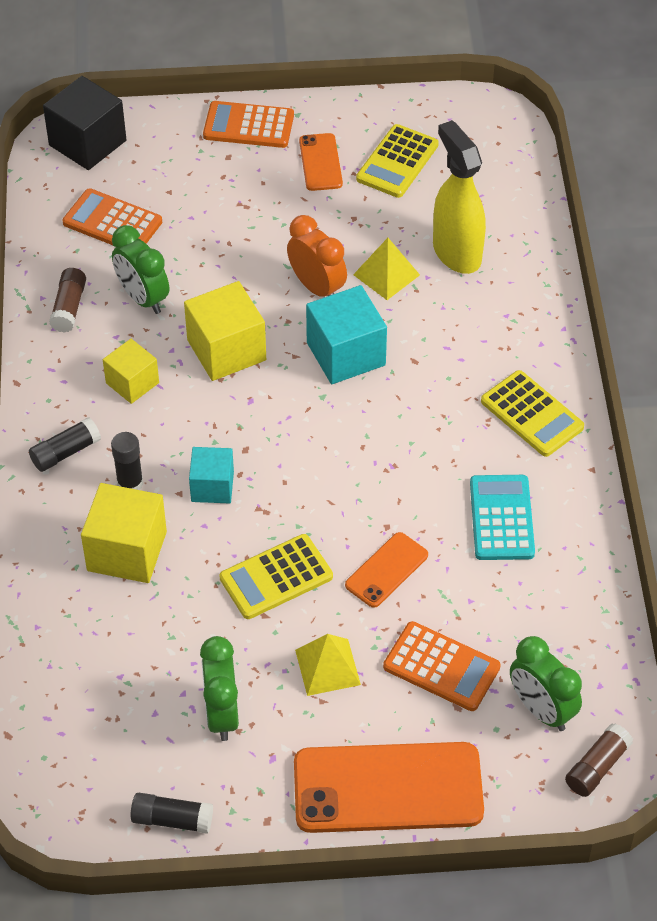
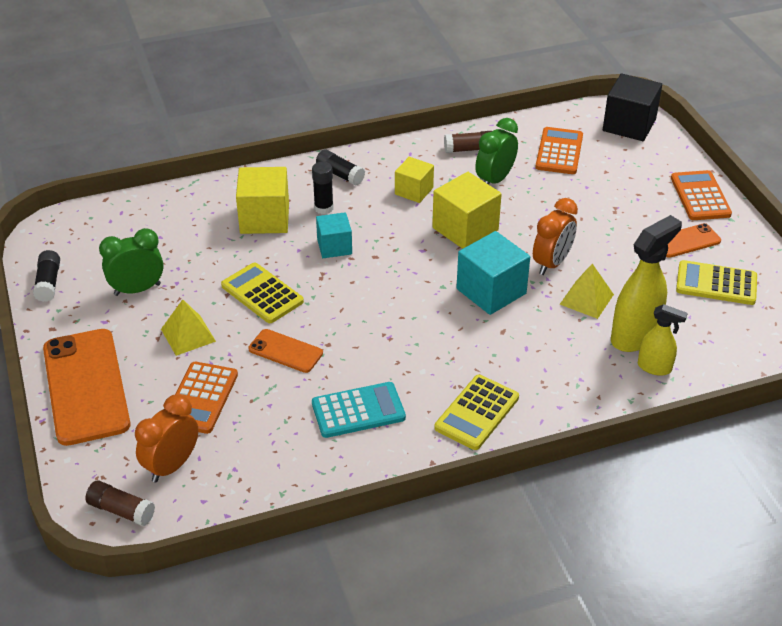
camera: 75 degrees right, 10 degrees down
green clock [510,636,582,731] -> orange clock [135,394,198,482]
none -> yellow spray bottle [638,304,688,376]

